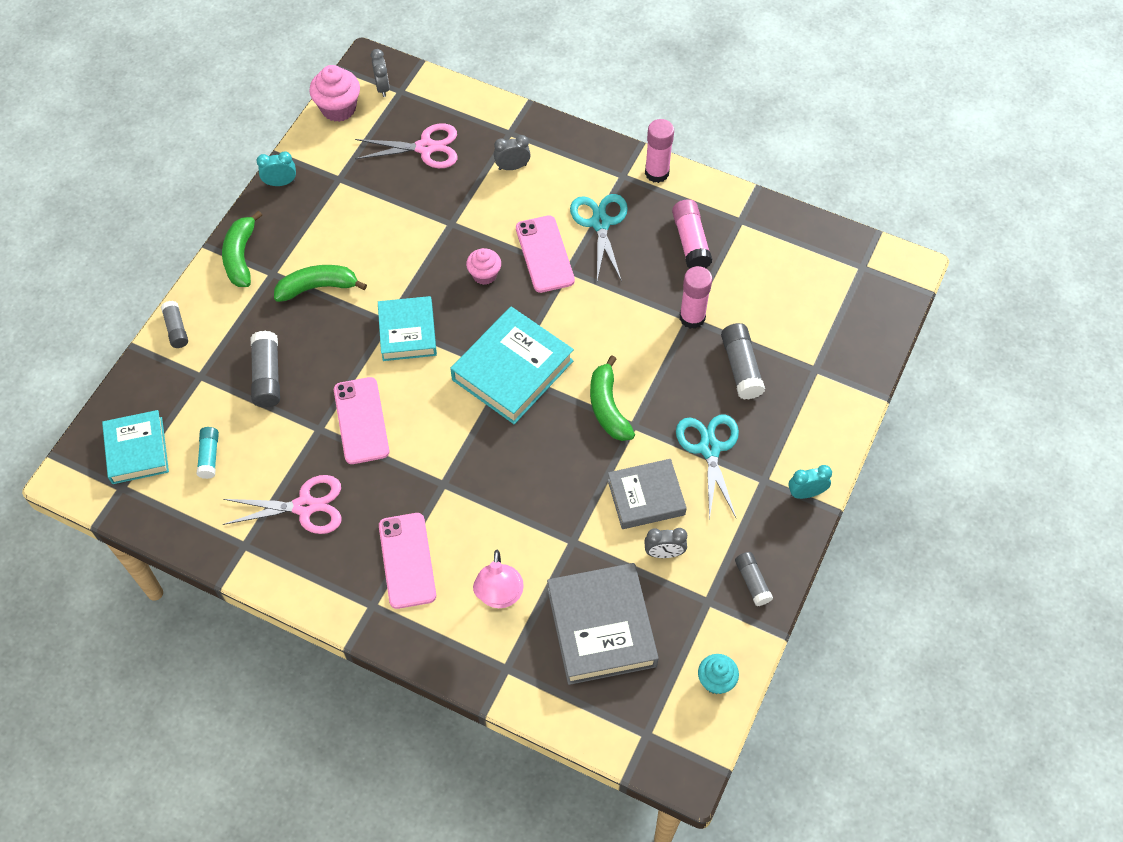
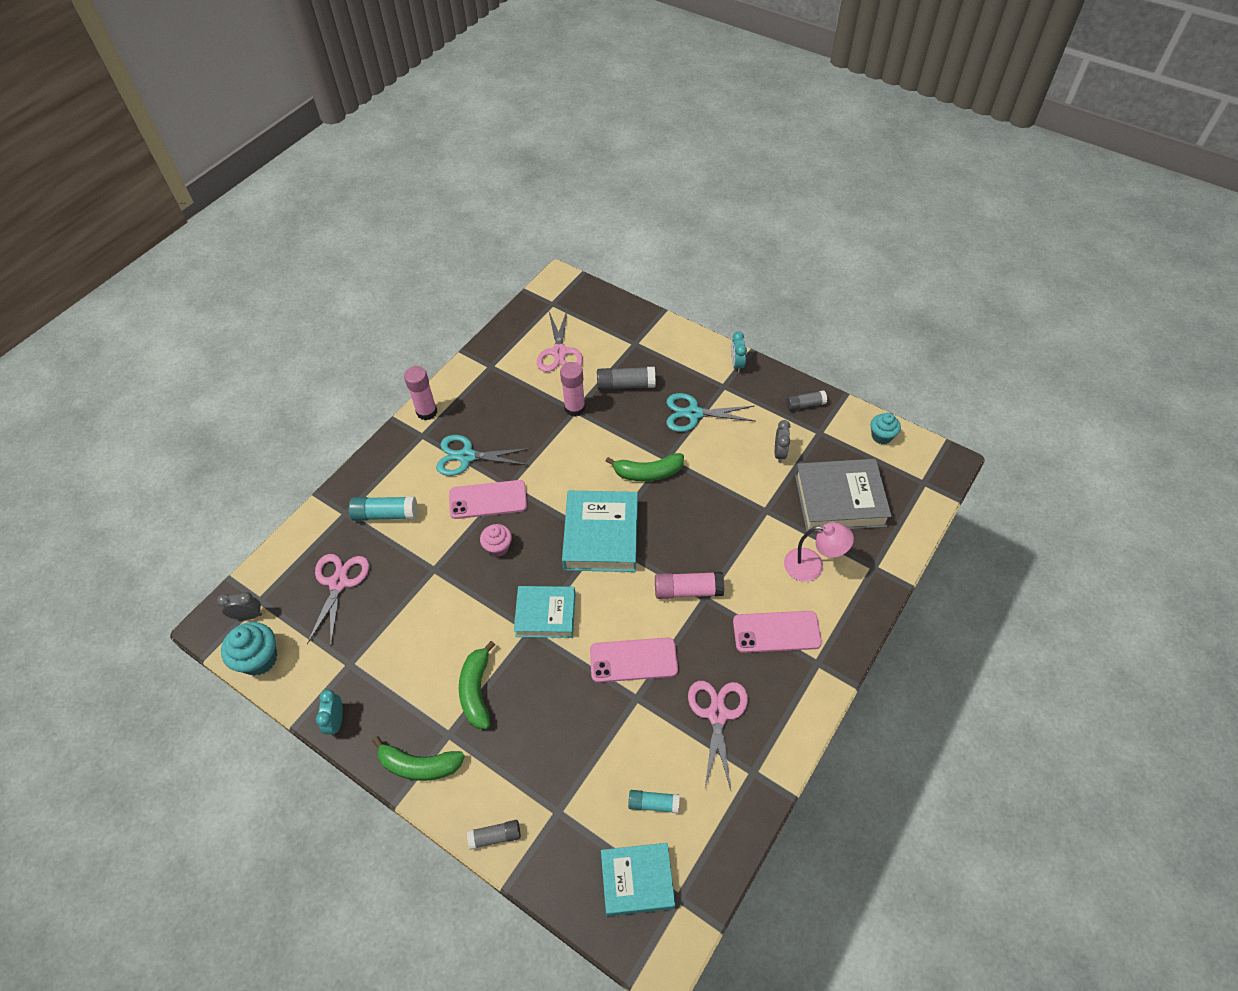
camera: 80 degrees left, 5 degrees down
grey glue stick [251,331,280,407] -> none
pink cupcake [309,65,360,122] -> turquoise cupcake [221,622,277,676]
turquoise book [450,307,574,424] -> turquoise book turned 45 degrees clockwise [562,491,638,572]
grey clock [494,135,531,170] -> turquoise glue stick [349,496,417,521]
grey book [607,459,687,529] -> none
pink glue stick [672,199,712,269] -> pink glue stick moved to [655,572,724,599]
none -> pink scissors [537,311,583,372]

